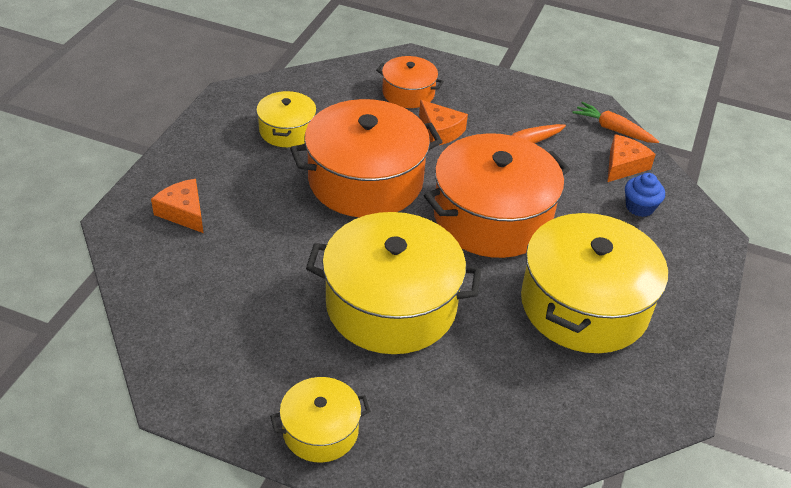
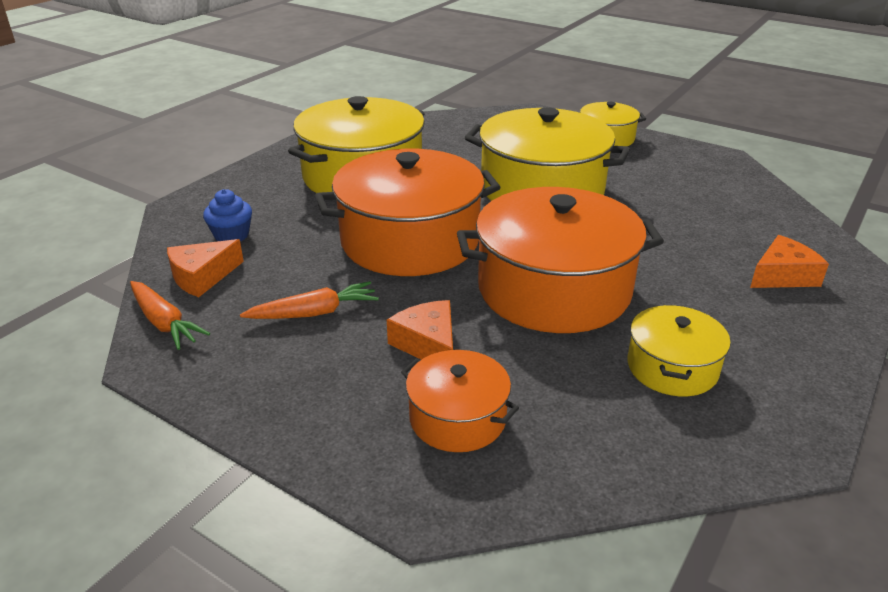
camera: 165 degrees left, 10 degrees down
orange cheese [151,179,203,233] -> orange cheese turned 90 degrees counterclockwise [750,235,829,288]

